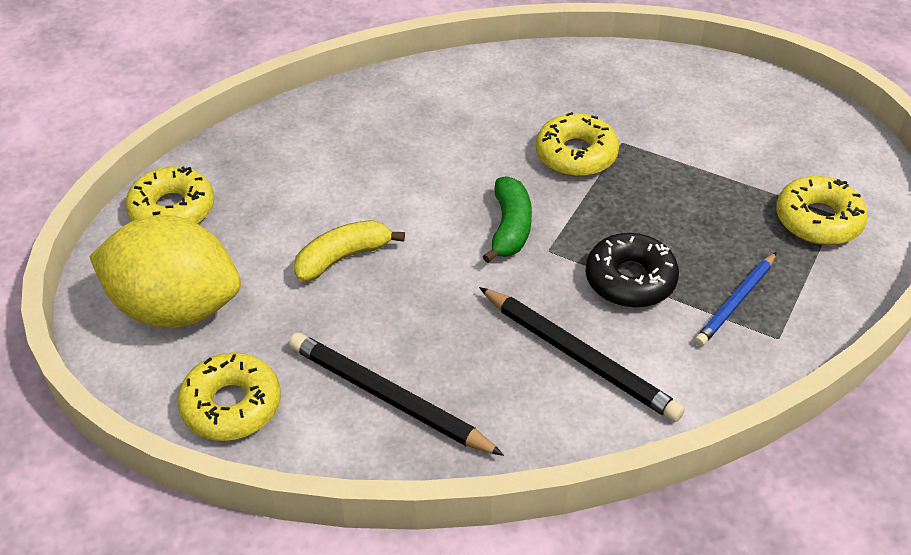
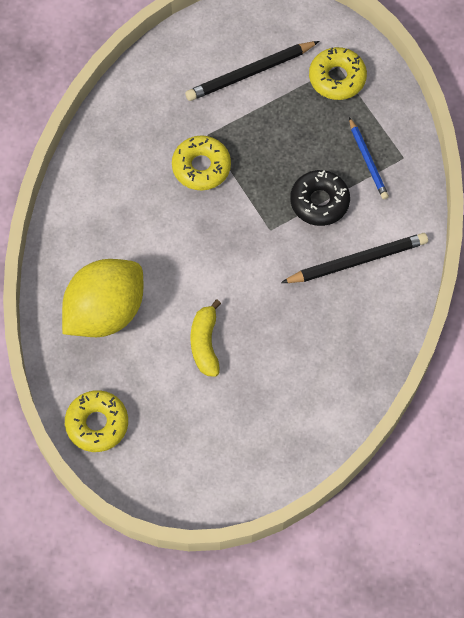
camera: 60 degrees left, 20 degrees up
yellow lemon [89,215,241,328] -> yellow lemon moved to [62,259,143,337]
yellow donut [177,352,281,441] -> none
black pencil [289,333,504,456] -> black pencil moved to [185,41,319,101]
green banana [483,176,532,263] -> none

